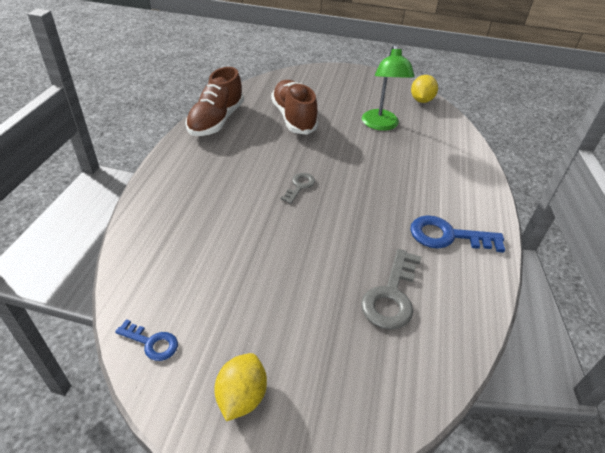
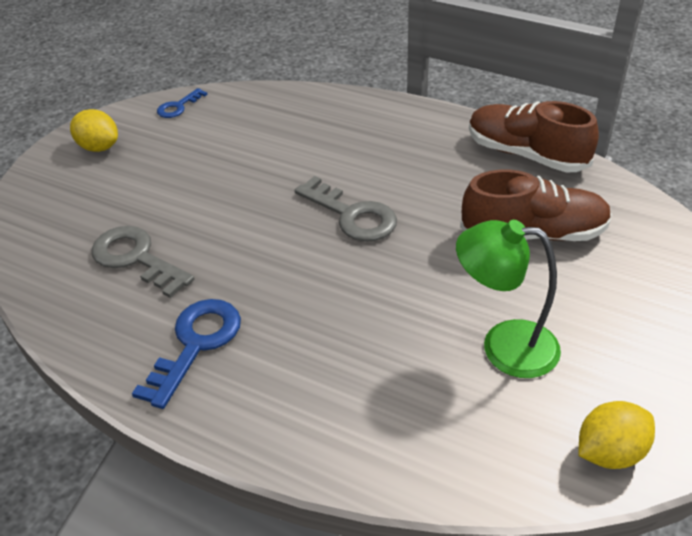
camera: 110 degrees right, 0 degrees up
grey key [280,173,315,204] -> grey key [295,176,397,242], size x1.74
yellow lemon [411,75,438,103] -> yellow lemon turned 60 degrees counterclockwise [578,401,655,469]

